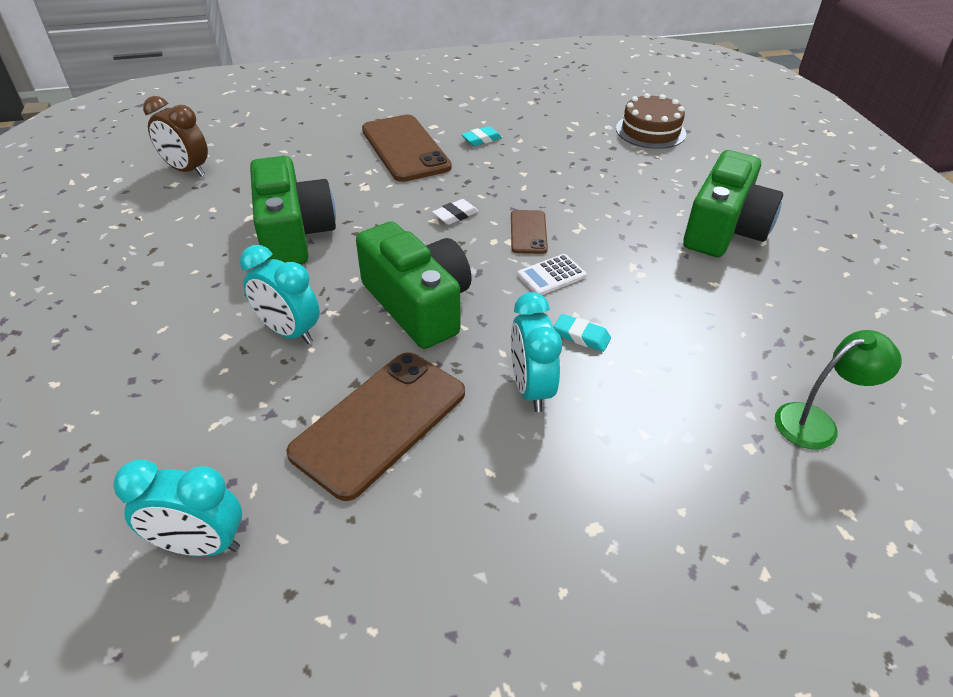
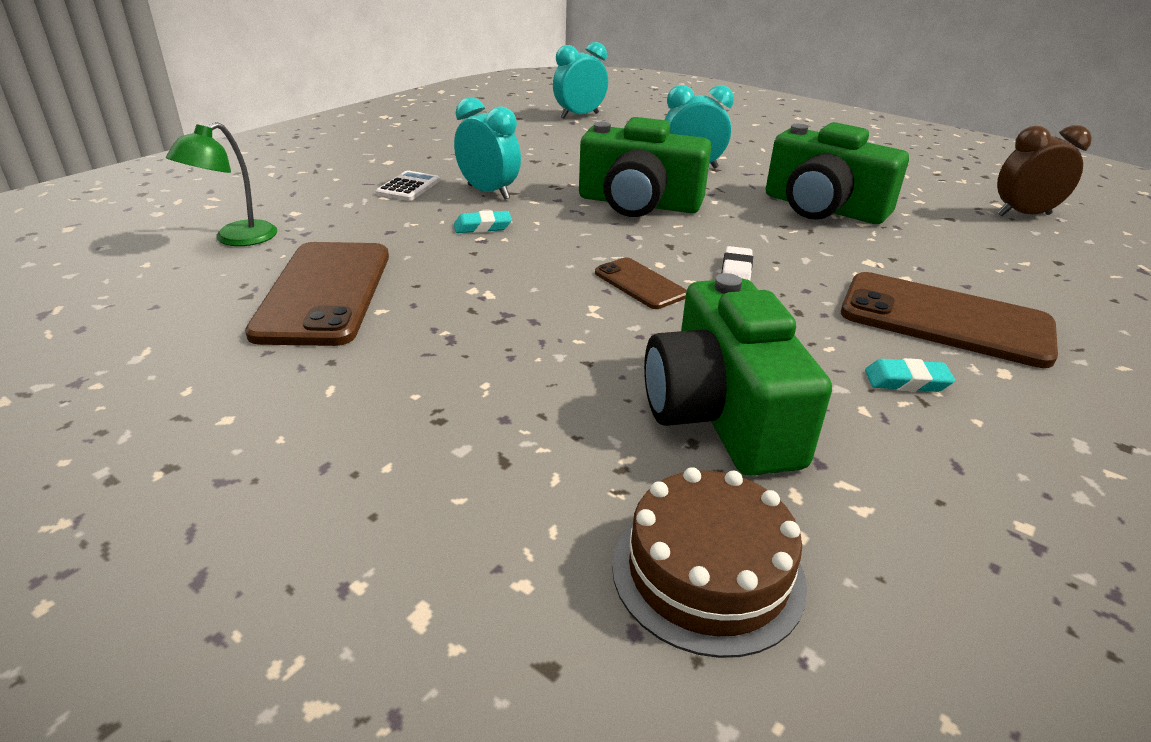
camera: 140 degrees right, 10 degrees down
brown phone [286,352,465,501] -> brown phone moved to [245,242,389,346]
turquoise eraser [461,126,502,146] -> turquoise eraser turned 75 degrees clockwise [865,358,955,392]
white calculator [517,254,587,295] -> white calculator moved to [376,170,440,201]
green camera [683,150,783,257] -> green camera moved to [644,273,832,476]

